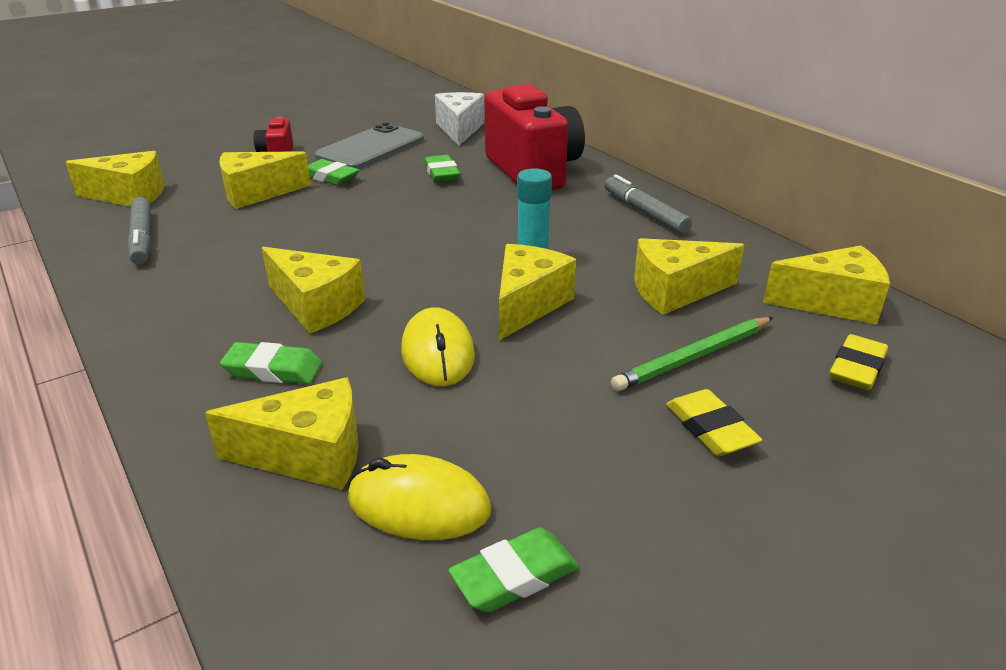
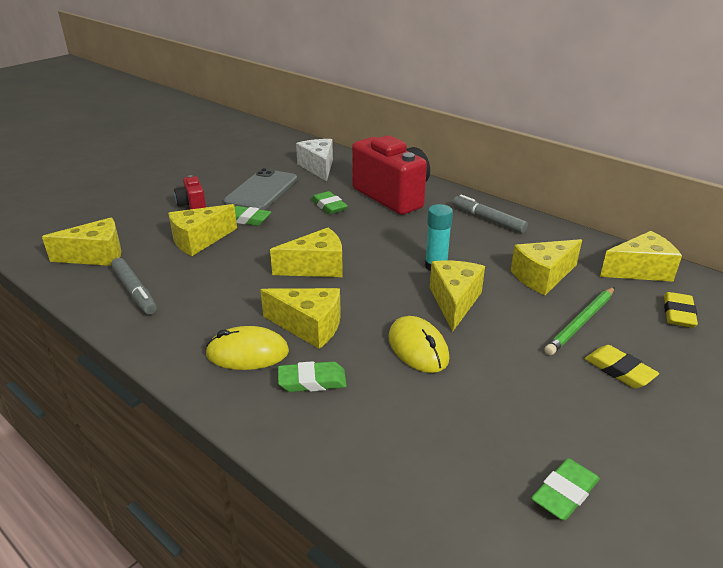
camera: 15 degrees left, 0 degrees up
yellow cheese [205,378,358,490] -> yellow cheese moved to [270,228,343,277]
yellow mouse [348,454,491,540] -> yellow mouse moved to [205,326,289,370]

